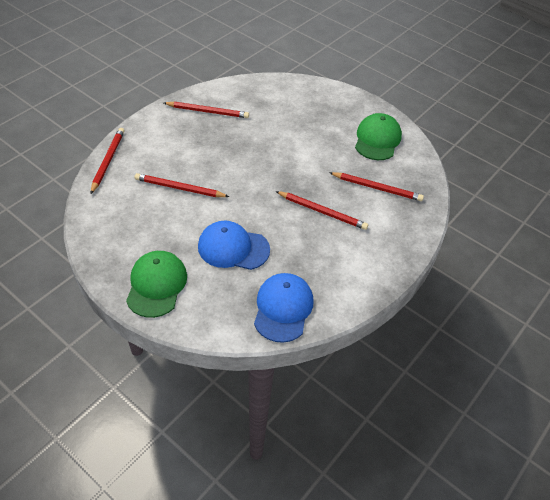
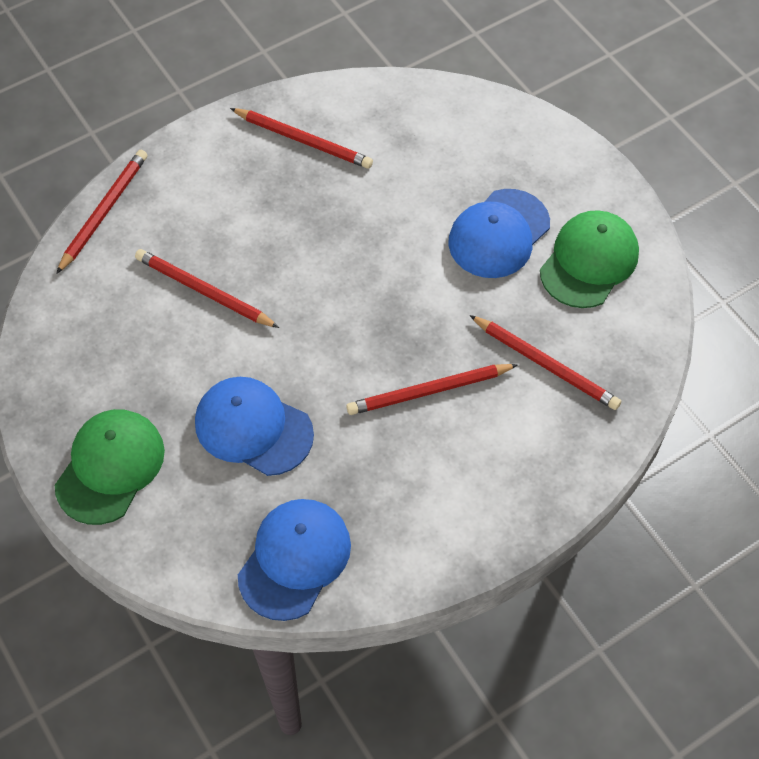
camera: 20 degrees right, 10 degrees up
red pencil [276,191,368,230] -> red pencil turned 120 degrees clockwise [346,364,518,415]
none -> blue cap [448,189,550,278]

